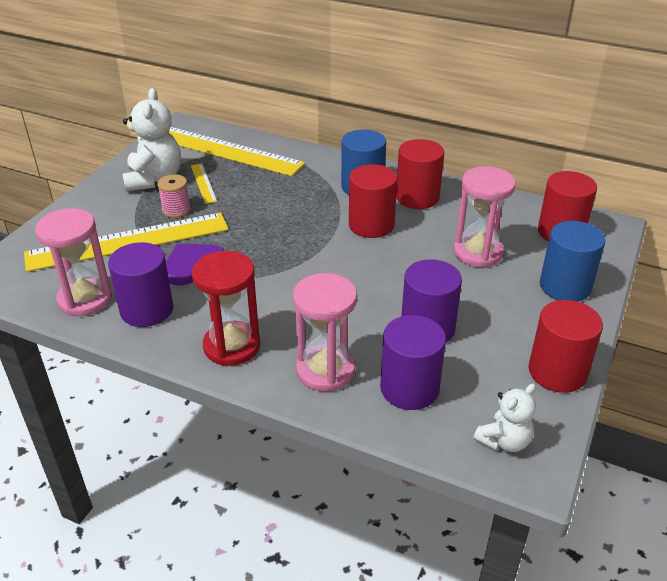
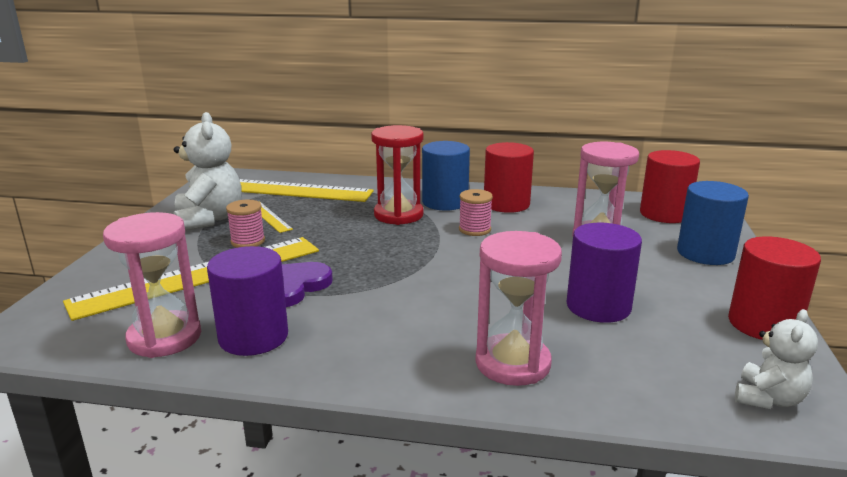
camera: 15 degrees left, 15 degrees down
red hourglass [192,251,261,366] -> red hourglass moved to [371,125,424,225]
red cylinder [349,164,397,238] -> pink spool [459,189,493,236]
purple cylinder [380,315,446,410] -> none

